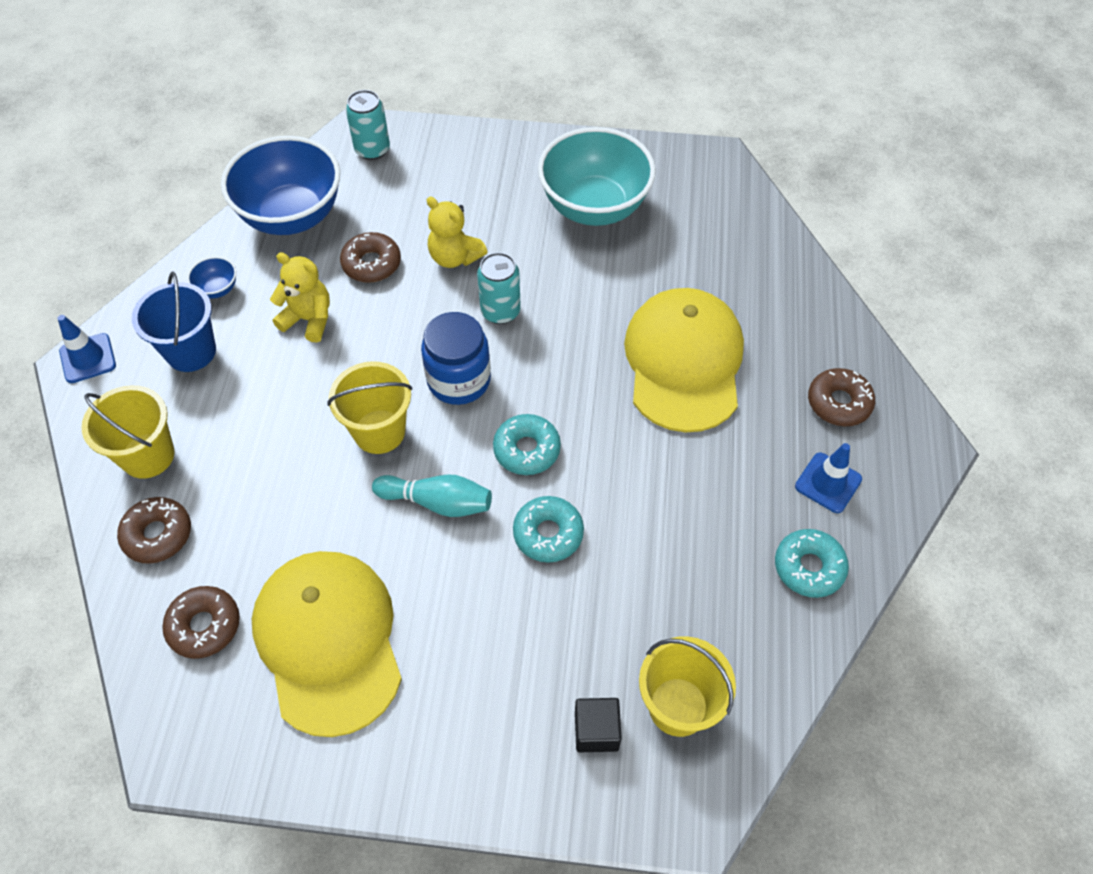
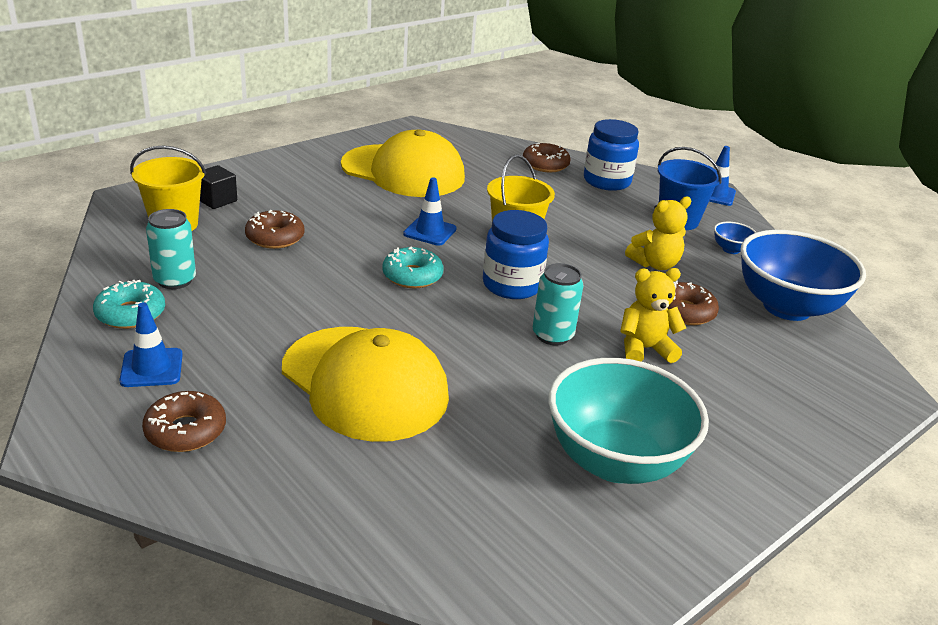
camera: 130 degrees right, 25 degrees down
yellow bucket [81,385,175,479] -> blue jar [584,119,639,191]
brown donut [162,586,240,659] -> brown donut moved to [245,210,304,249]
turquoise can [346,90,390,160] -> turquoise can moved to [146,209,196,289]
turquoise bowling pin [372,475,492,517] -> blue traffic cone [403,177,457,246]
turquoise donut [513,496,584,563] -> none

